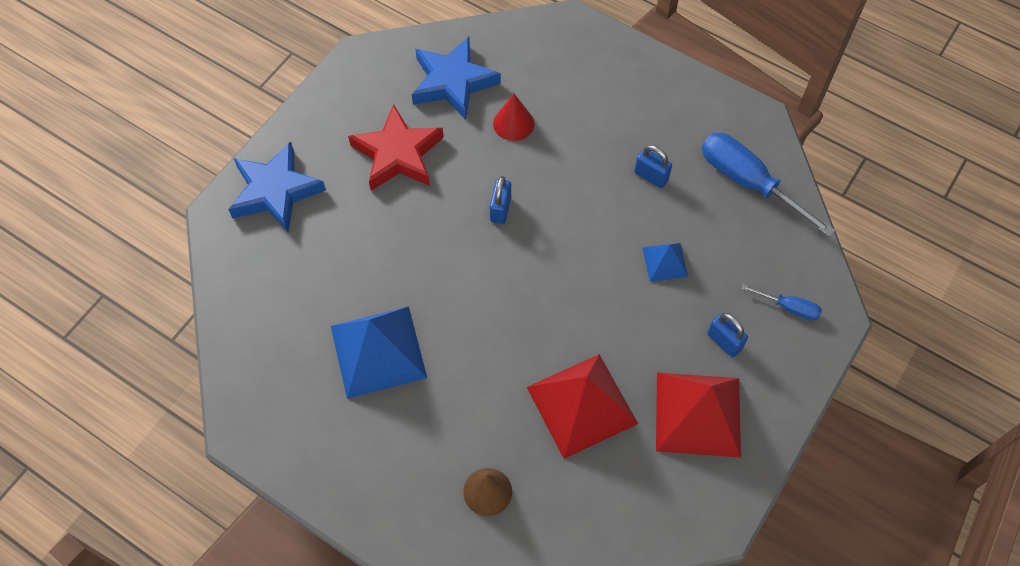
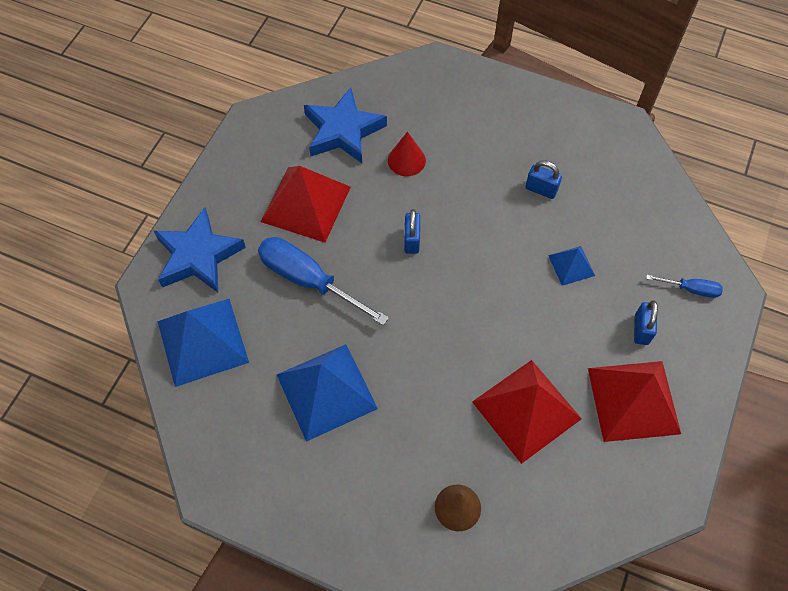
camera: 10 degrees left, 0 degrees up
red star [348,104,444,191] -> red pyramid [261,166,351,243]
blue screwdriver [702,133,835,237] -> blue screwdriver moved to [258,237,389,325]
blue padlock [707,313,748,357] -> blue padlock turned 60 degrees clockwise [634,300,658,345]
none -> blue pyramid [157,299,249,387]

